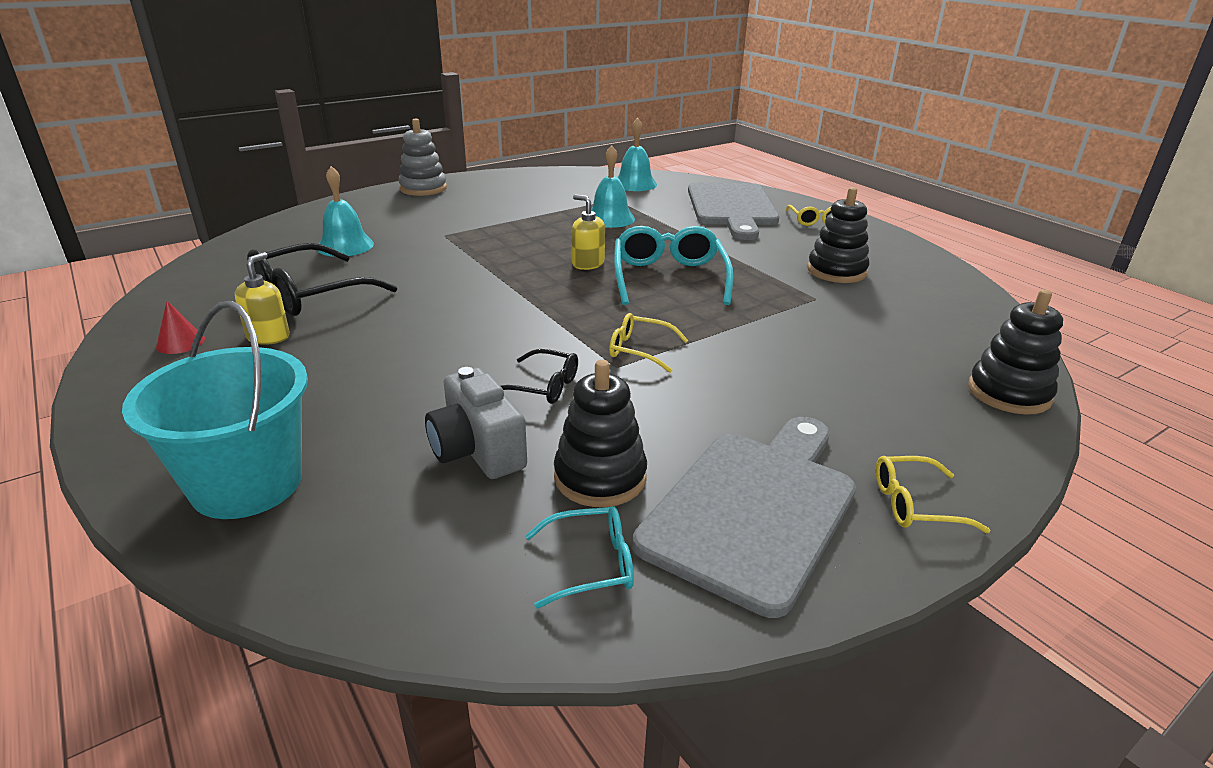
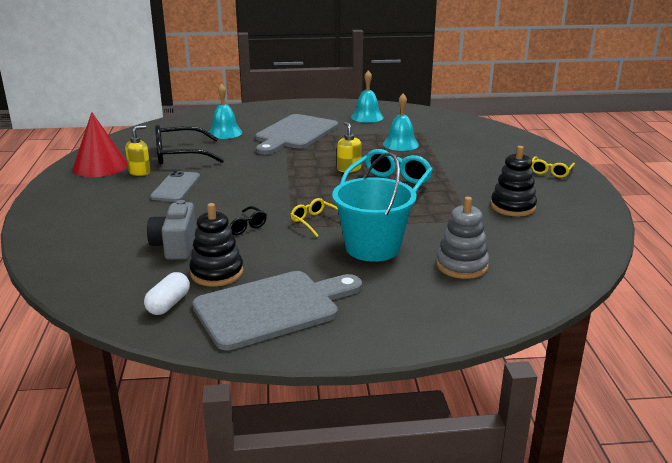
camera: 30 degrees right, 5 degrees down
turquoise bucket [122,301,308,519] -> turquoise bucket moved to [332,152,417,262]
red cone [156,301,205,354] -> red cone [73,112,128,177], size x2.22
grey stacking toy [398,118,447,196] -> grey stacking toy moved to [436,197,489,279]
turquoise glasses [525,506,634,609] -> white capsule [144,272,190,315]
turquoise bell [617,118,657,191] -> turquoise bell moved to [351,70,384,123]
grey cutting board [688,183,779,240] -> grey cutting board moved to [256,114,338,155]
yellow glasses [876,456,990,533] -> none
black stacking toy [968,289,1063,415] -> none
none -> grey phone [150,171,200,202]

